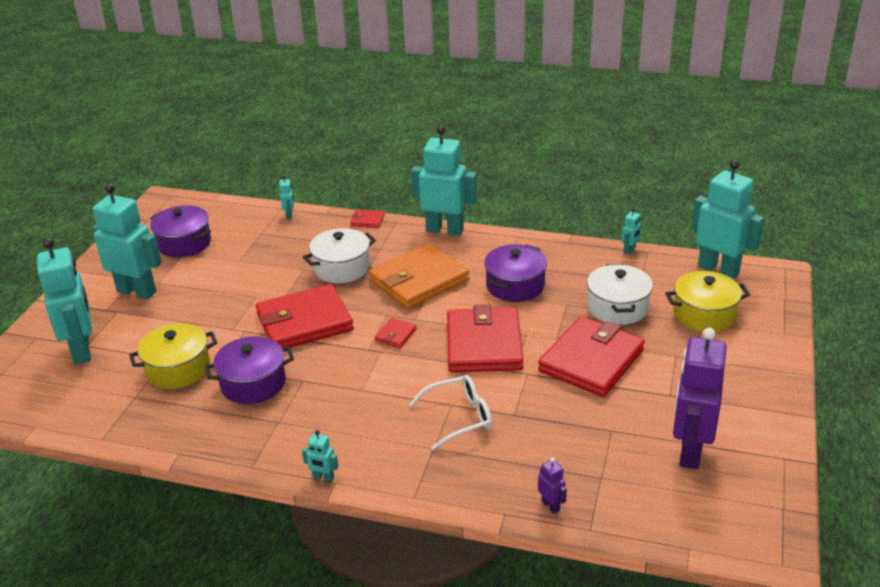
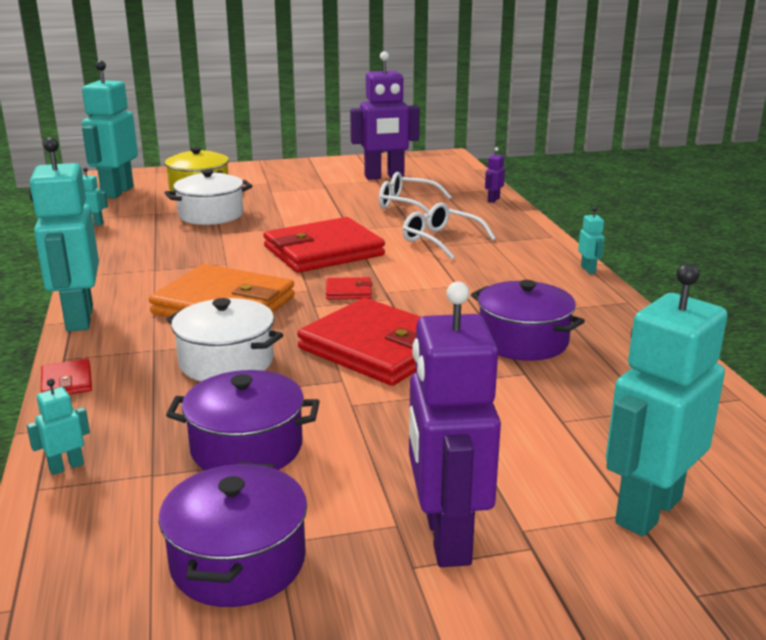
camera: 120 degrees left, 10 degrees down
turquoise robot [92,183,162,299] -> purple robot [409,281,501,567]
yellow pot [129,323,217,389] -> none
purple pot [484,244,547,302] -> purple pot moved to [166,370,320,470]
red wallet [538,316,645,397] -> none
none -> white glasses [379,172,452,214]

